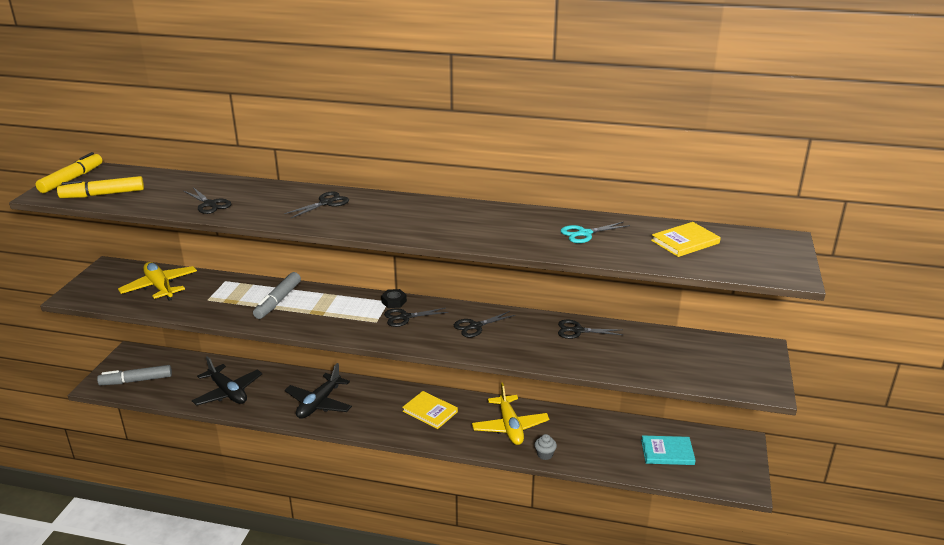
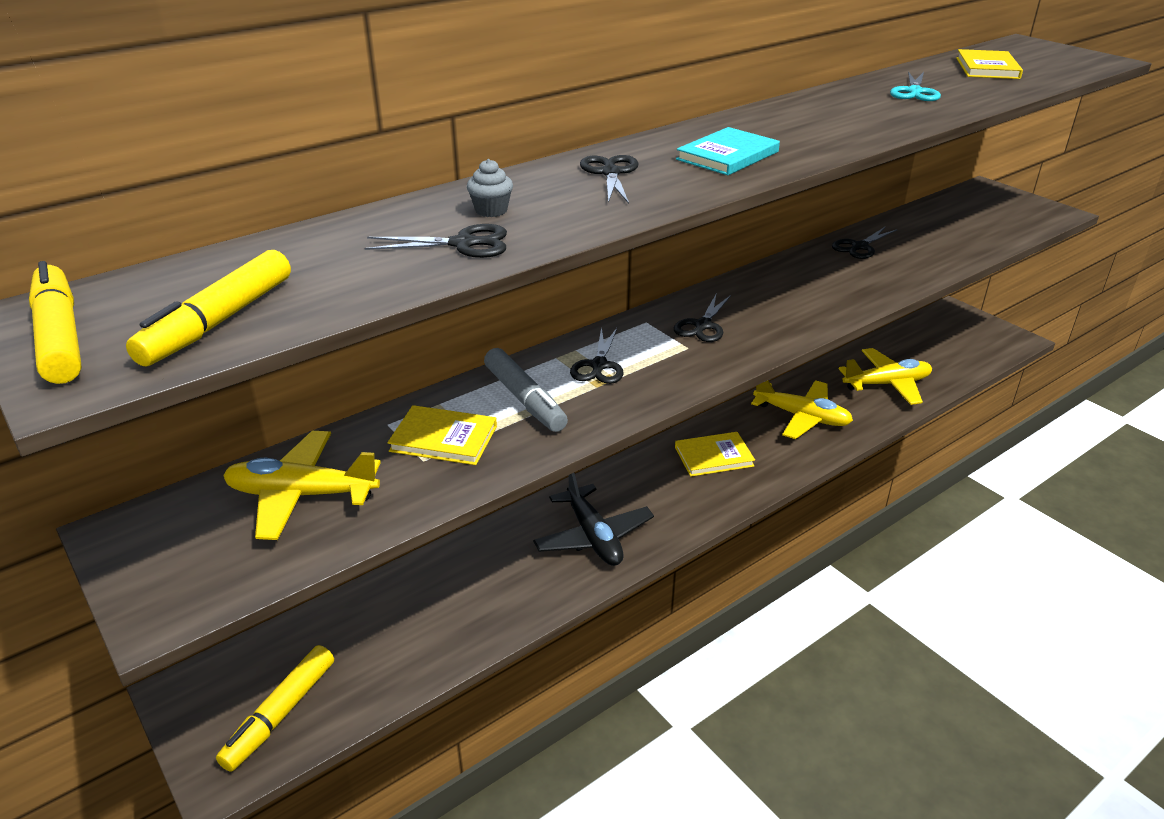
camera: 50 degrees left, 5 degrees up
grey marker [97,365,172,385] -> yellow marker [216,645,334,772]
black plane [192,356,262,406] -> none
black nut [381,289,407,308] -> none
black scissors [454,311,515,338] -> black scissors moved to [570,327,624,384]
grey cupcake [535,434,557,460] -> grey cupcake moved to [467,159,513,217]
turquoise book [641,435,696,465] -> turquoise book moved to [676,127,780,175]
none -> yellow book [387,405,497,465]
none -> yellow plane [839,348,932,405]

